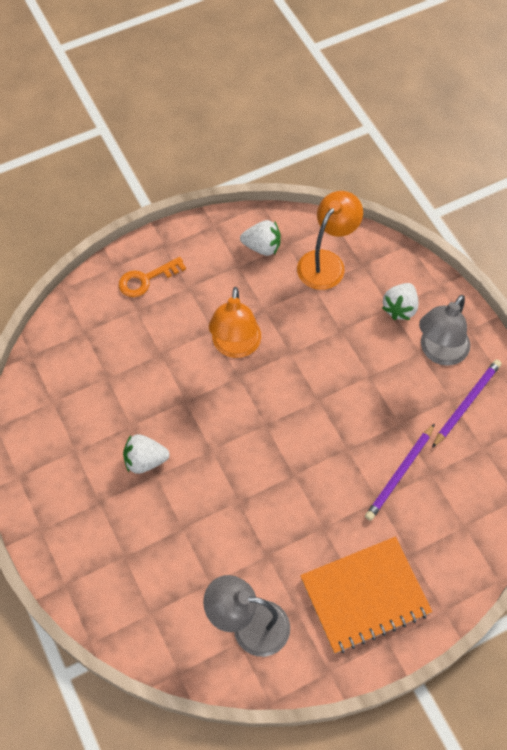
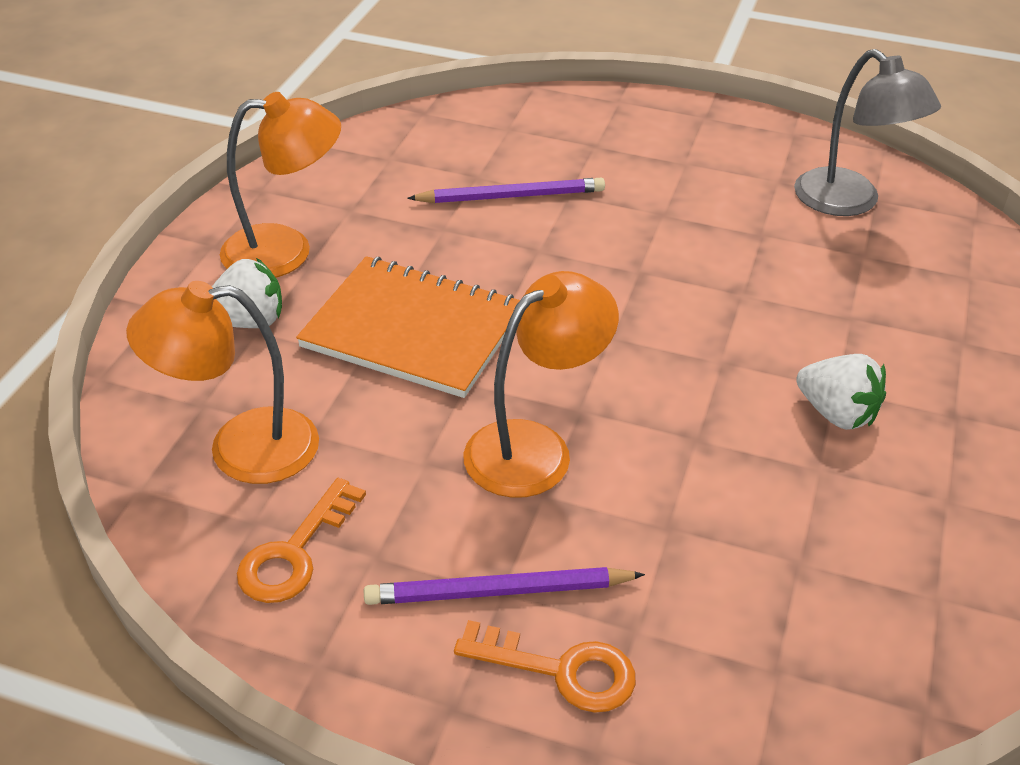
camera: 135 degrees left, 20 degrees down
white strawberry [240,220,281,256] -> orange key [237,478,366,603]
orange notebook [300,537,432,654] -> orange notebook moved to [296,256,520,398]
grey lamp [419,295,470,366] -> orange lamp [220,92,341,277]
purple pencil [432,359,501,448] -> purple pencil moved to [364,567,645,605]

